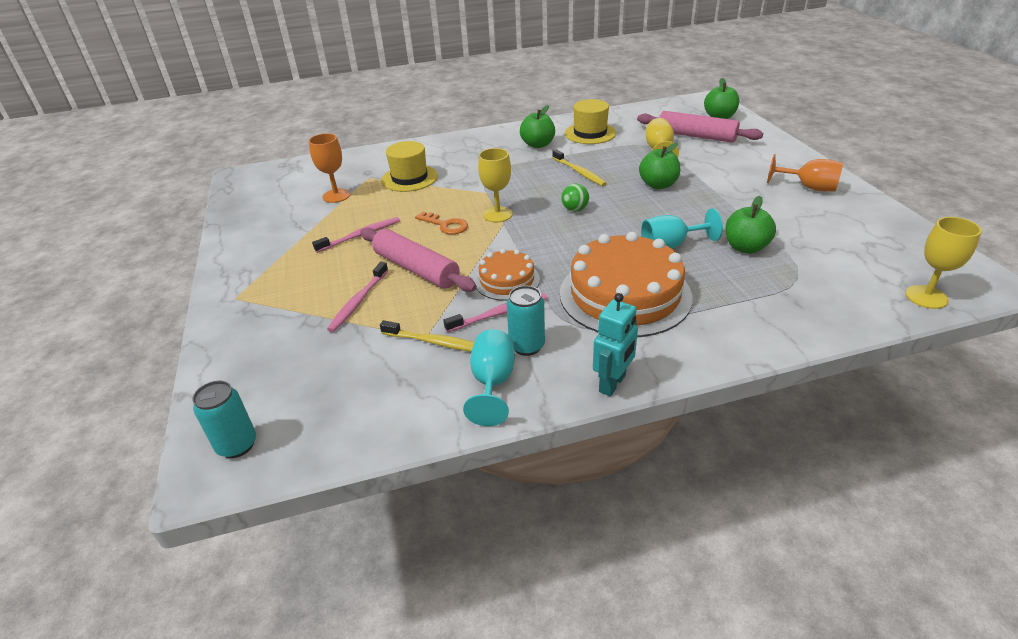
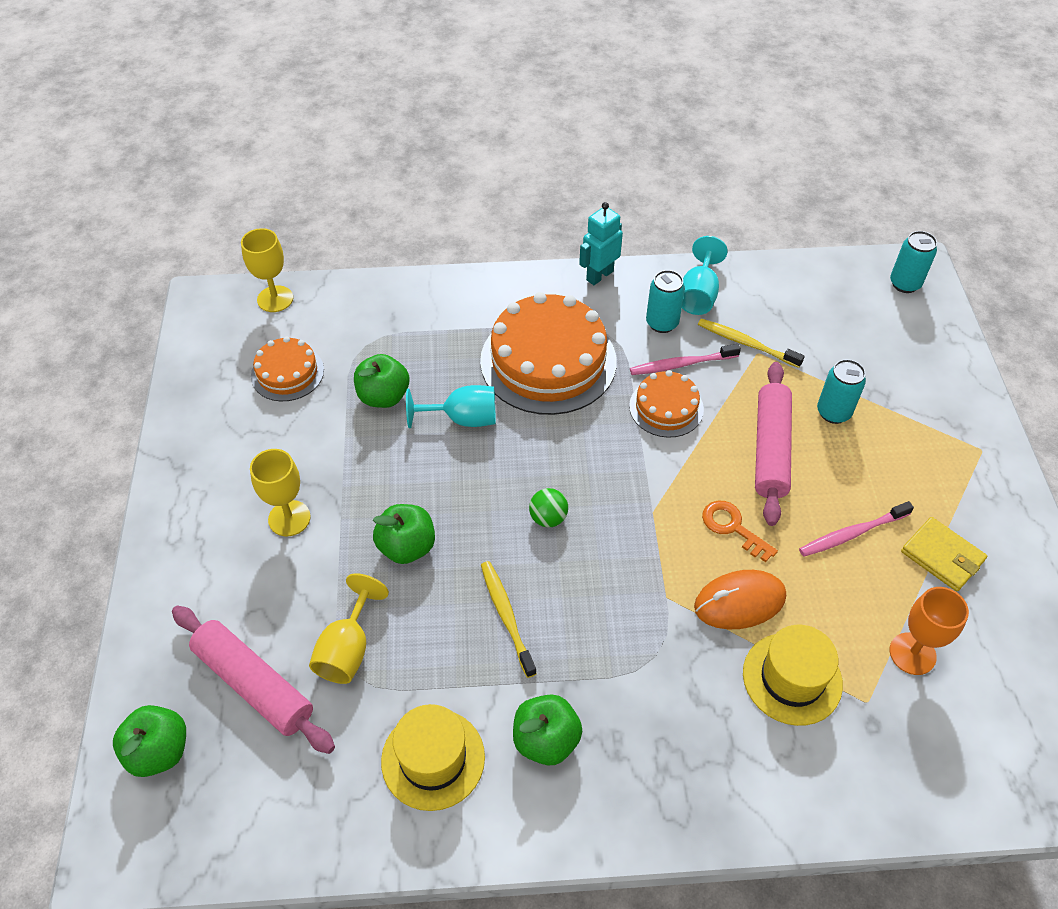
camera: 170 degrees left, 15 degrees up
pink toothbrush [327,262,388,332] -> turquoise can [817,359,866,424]
pink rolling pin [360,227,477,292] -> pink rolling pin turned 45 degrees clockwise [755,362,792,526]
yellow goblet [478,148,513,222] -> yellow goblet moved to [250,449,311,536]
orange goblet [767,154,843,192] -> none
none -> orange cake [251,336,324,401]
none -> orange mouse [694,570,786,629]
none -> yellow wallet [901,517,987,592]

